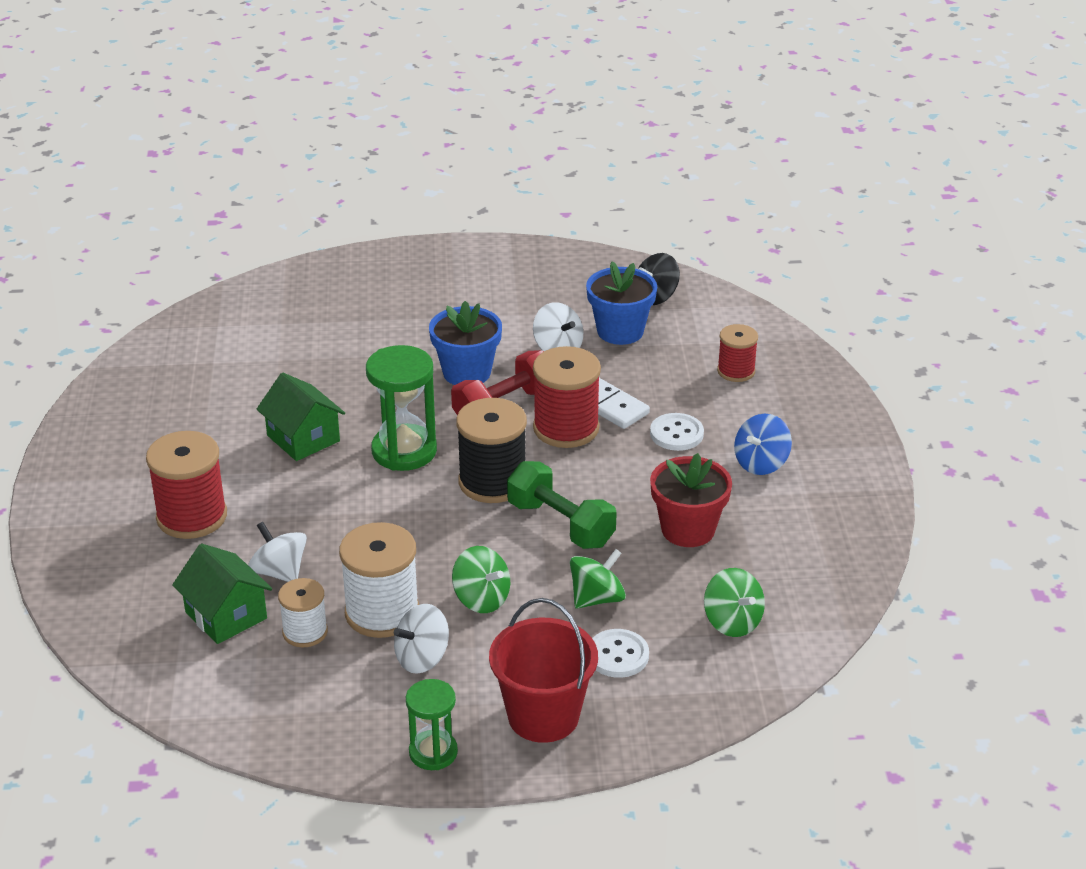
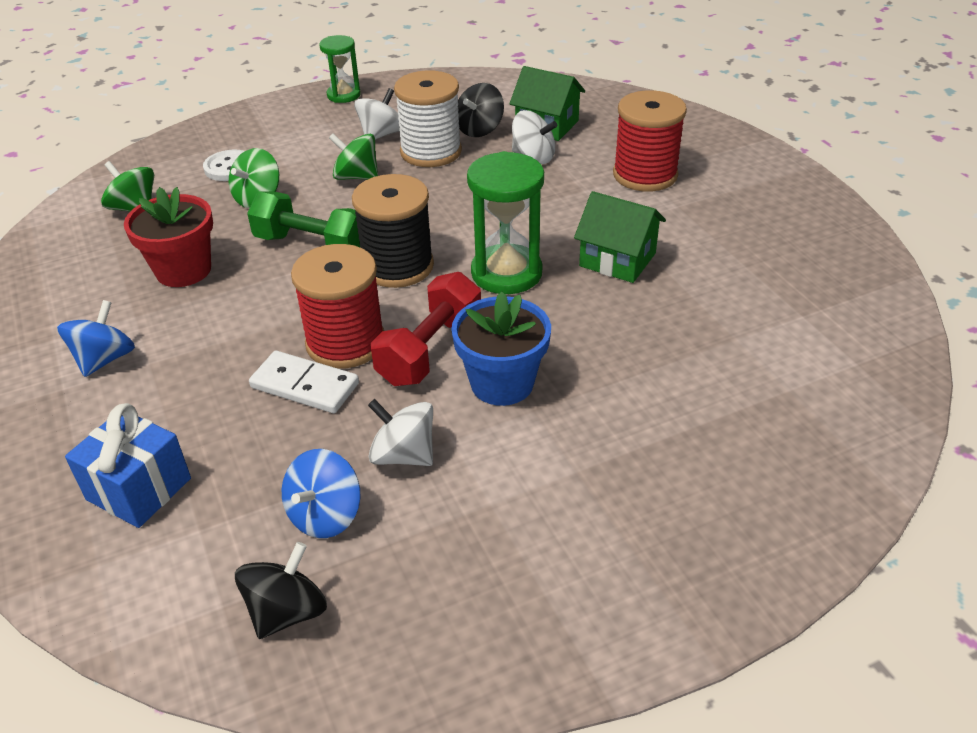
camera: 160 degrees right, 5 degrees up
white spool [278,578,328,648] -> black spinning top [458,83,504,137]
red bucket [489,598,598,743] -> none
blue flower pot [586,262,657,345] -> blue spinning top [282,449,360,538]
white button [650,413,704,451] -> none
red spool [717,324,758,382] -> blue gift [65,403,191,528]

